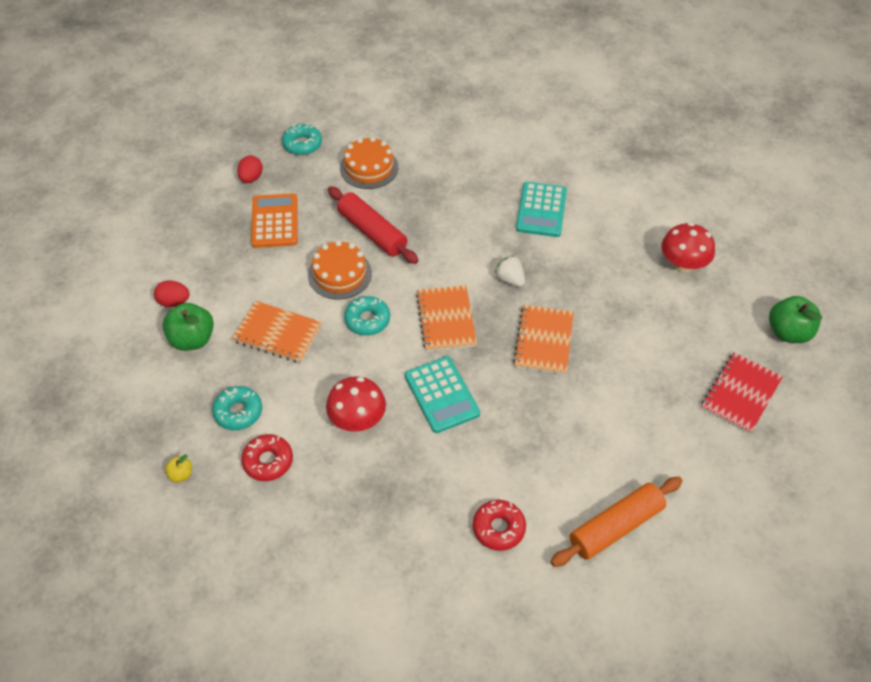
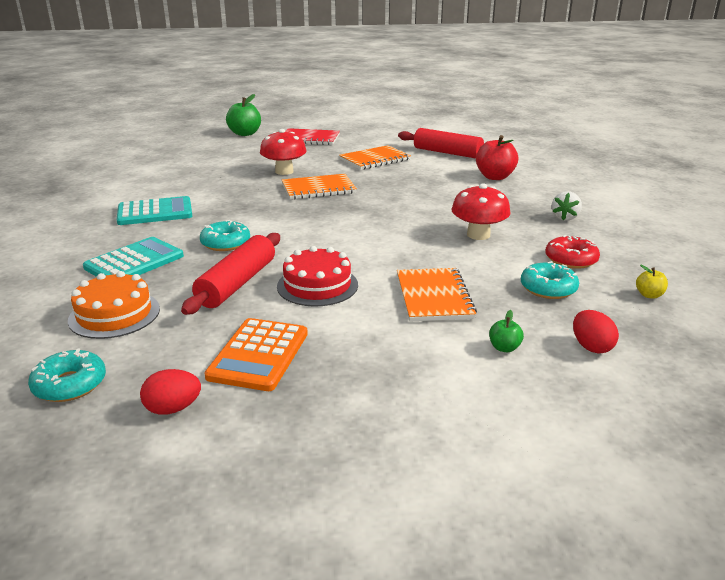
camera: 115 degrees left, 25 degrees down
red egg [154,281,190,307] -> red egg moved to [573,310,619,354]
green apple [163,303,214,351] -> green apple [489,310,524,352], size x0.49
orange calculator [251,193,298,248] -> orange calculator turned 45 degrees counterclockwise [204,318,308,391]
orange cake [308,240,372,299] -> red cake [277,246,358,306]
turquoise donut [344,296,390,335] -> turquoise donut moved to [200,220,250,251]
turquoise calculator [405,357,480,433] -> turquoise calculator moved to [83,237,184,277]
orange notebook [416,285,477,351] -> orange notebook moved to [339,145,411,170]
red donut [473,500,526,551] -> red apple [476,135,518,180]
white strawberry [495,255,525,287] -> white strawberry moved to [552,191,582,221]
orange rolling pin [551,477,683,567] -> red rolling pin [398,128,484,159]
red mushroom [661,223,715,272] -> red mushroom moved to [260,129,307,175]

